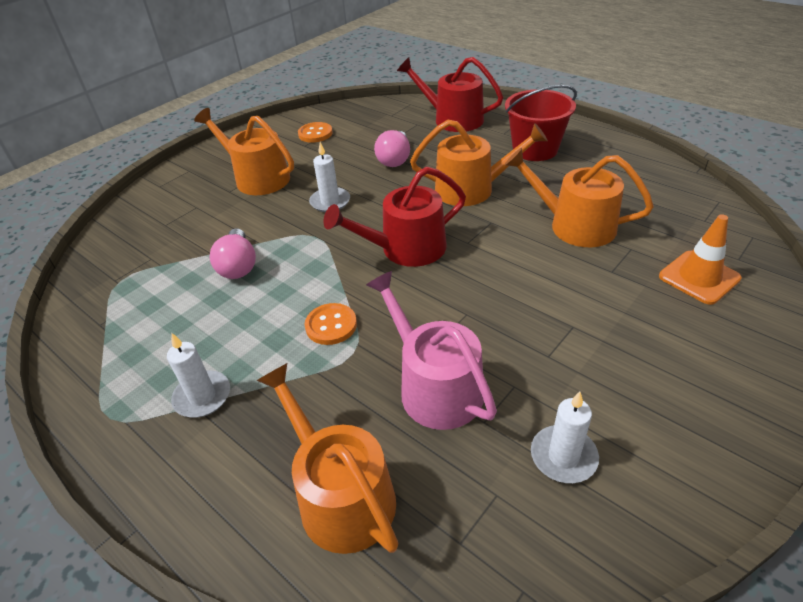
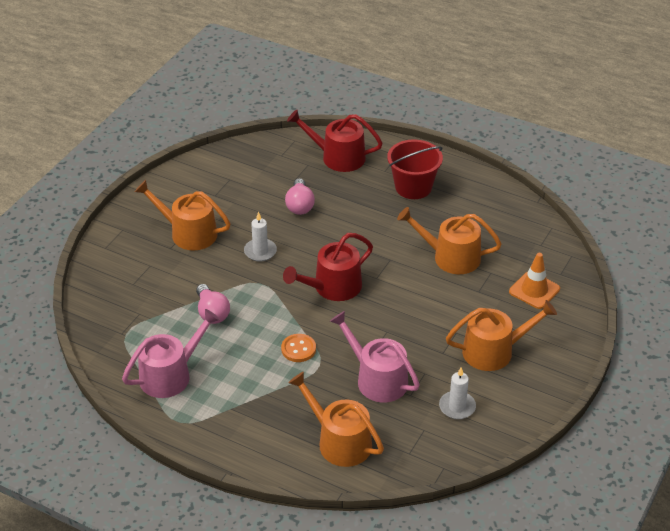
camera: 15 degrees left, 0 degrees up
white candle [167,333,230,418] -> none
orange button [298,122,333,143] -> none
orange watering can [410,120,548,206] -> orange watering can moved to [446,300,557,371]
none -> pink watering can [122,309,220,398]

